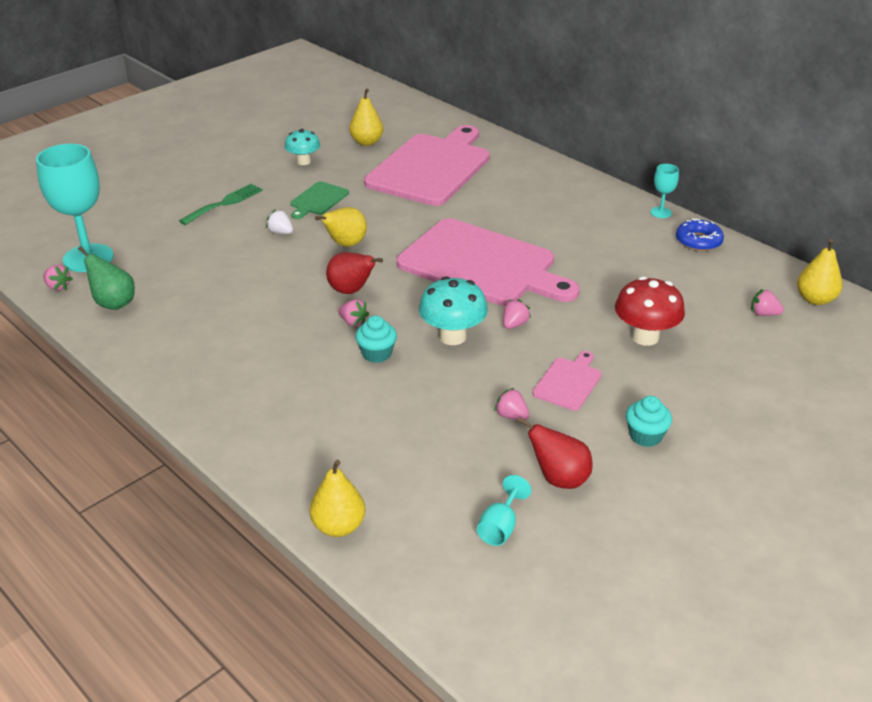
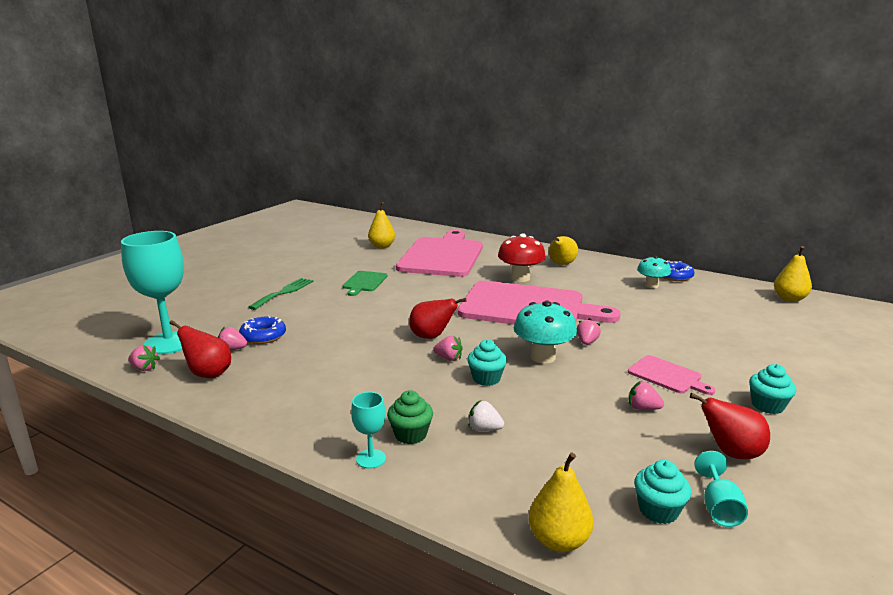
camera: 15 degrees left, 15 degrees down
green pear [78,246,135,310] -> red pear [170,320,231,378]
white strawberry [266,210,293,234] -> white strawberry moved to [468,400,504,431]
turquoise mushroom [285,129,320,165] -> turquoise mushroom moved to [637,256,671,288]
yellow pear [315,207,367,247] -> yellow pear moved to [549,236,578,265]
pink cutting board [532,351,602,411] -> pink cutting board turned 120 degrees clockwise [628,355,715,395]
red mushroom [615,276,685,346] -> red mushroom moved to [498,233,546,282]
turquoise goblet [650,164,679,218] -> turquoise goblet moved to [351,392,386,469]
pink strawberry [751,289,784,316] -> pink strawberry moved to [218,326,247,351]
none -> blue donut [239,316,286,344]
none -> green cupcake [387,390,433,444]
none -> turquoise cupcake [634,460,691,524]

